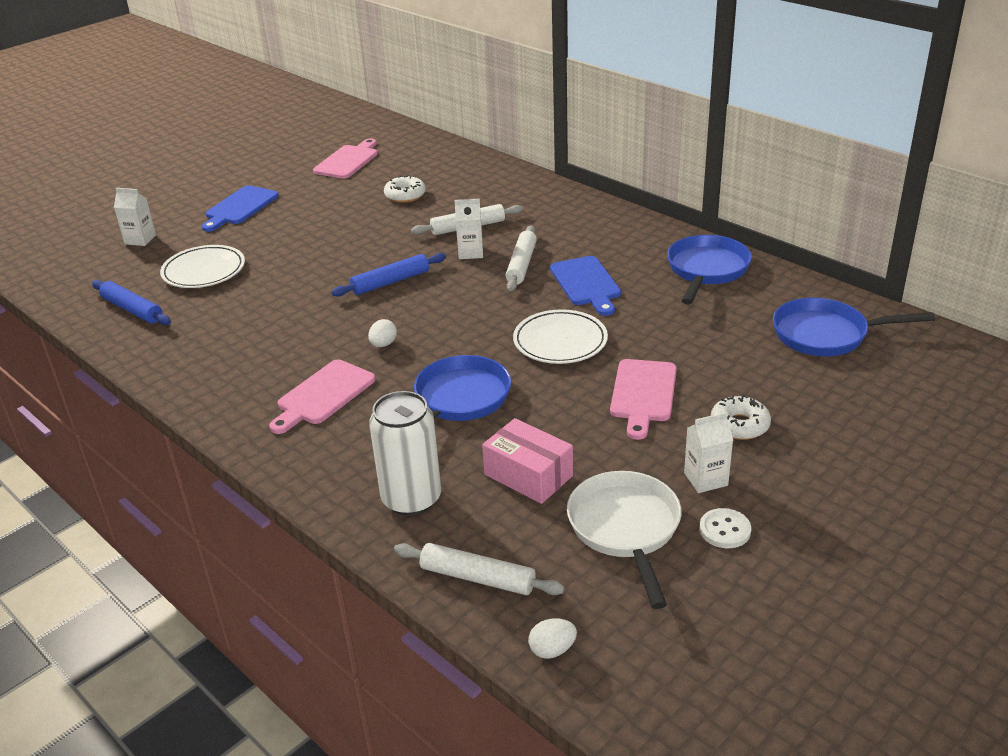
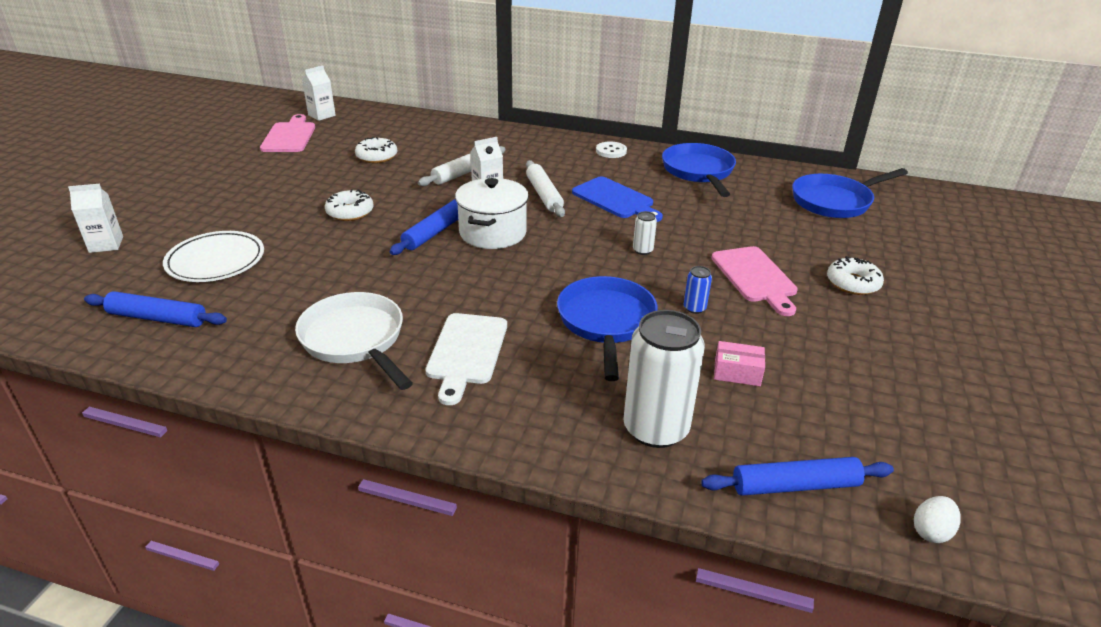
camera: 30 degrees left, 0 degrees up
blue cutting board [202,185,279,232] -> none
pink cutting board [269,360,376,434] -> white cutting board [426,313,507,405]
white egg [368,319,397,347] -> none
white rolling pin [394,543,564,595] -> blue rolling pin [701,457,894,496]
pink box [482,418,573,504] -> pink box [714,341,765,386], size x0.61
white plate [513,309,608,364] -> white can [633,211,657,255]
white pan [567,471,682,609] -> white pan moved to [295,292,413,390]
white carton [684,412,733,493] -> white carton moved to [302,65,336,121]
white button [699,508,751,548] -> white button moved to [596,142,627,158]
none -> white donut [325,189,374,221]
none -> white pot [455,178,529,249]
none -> blue can [684,266,712,314]

